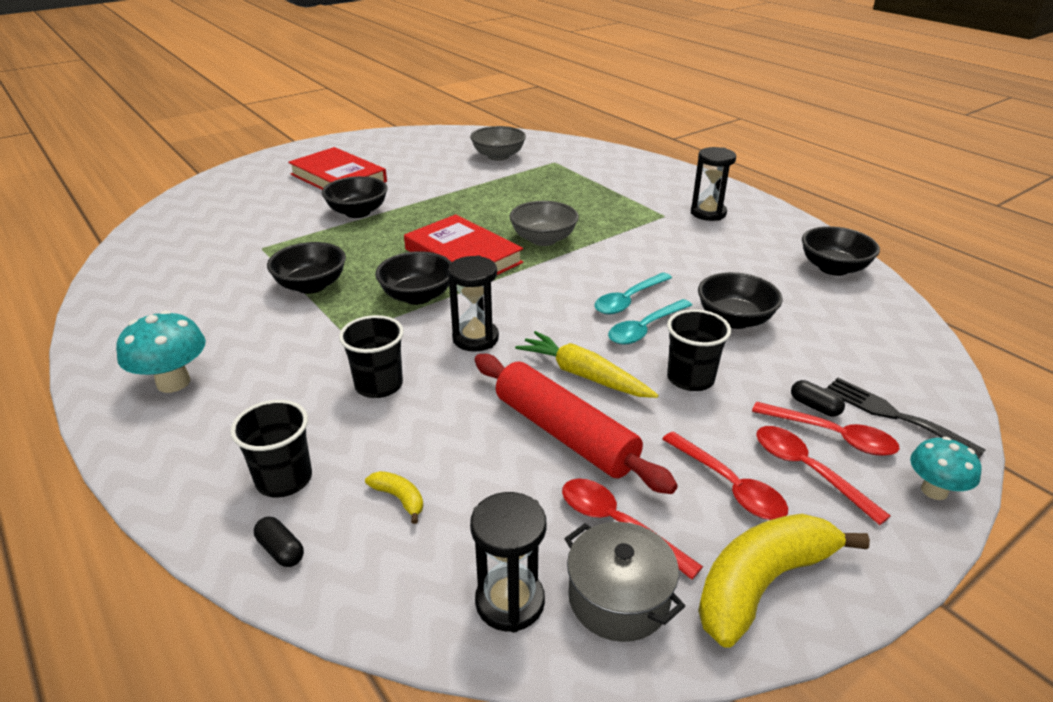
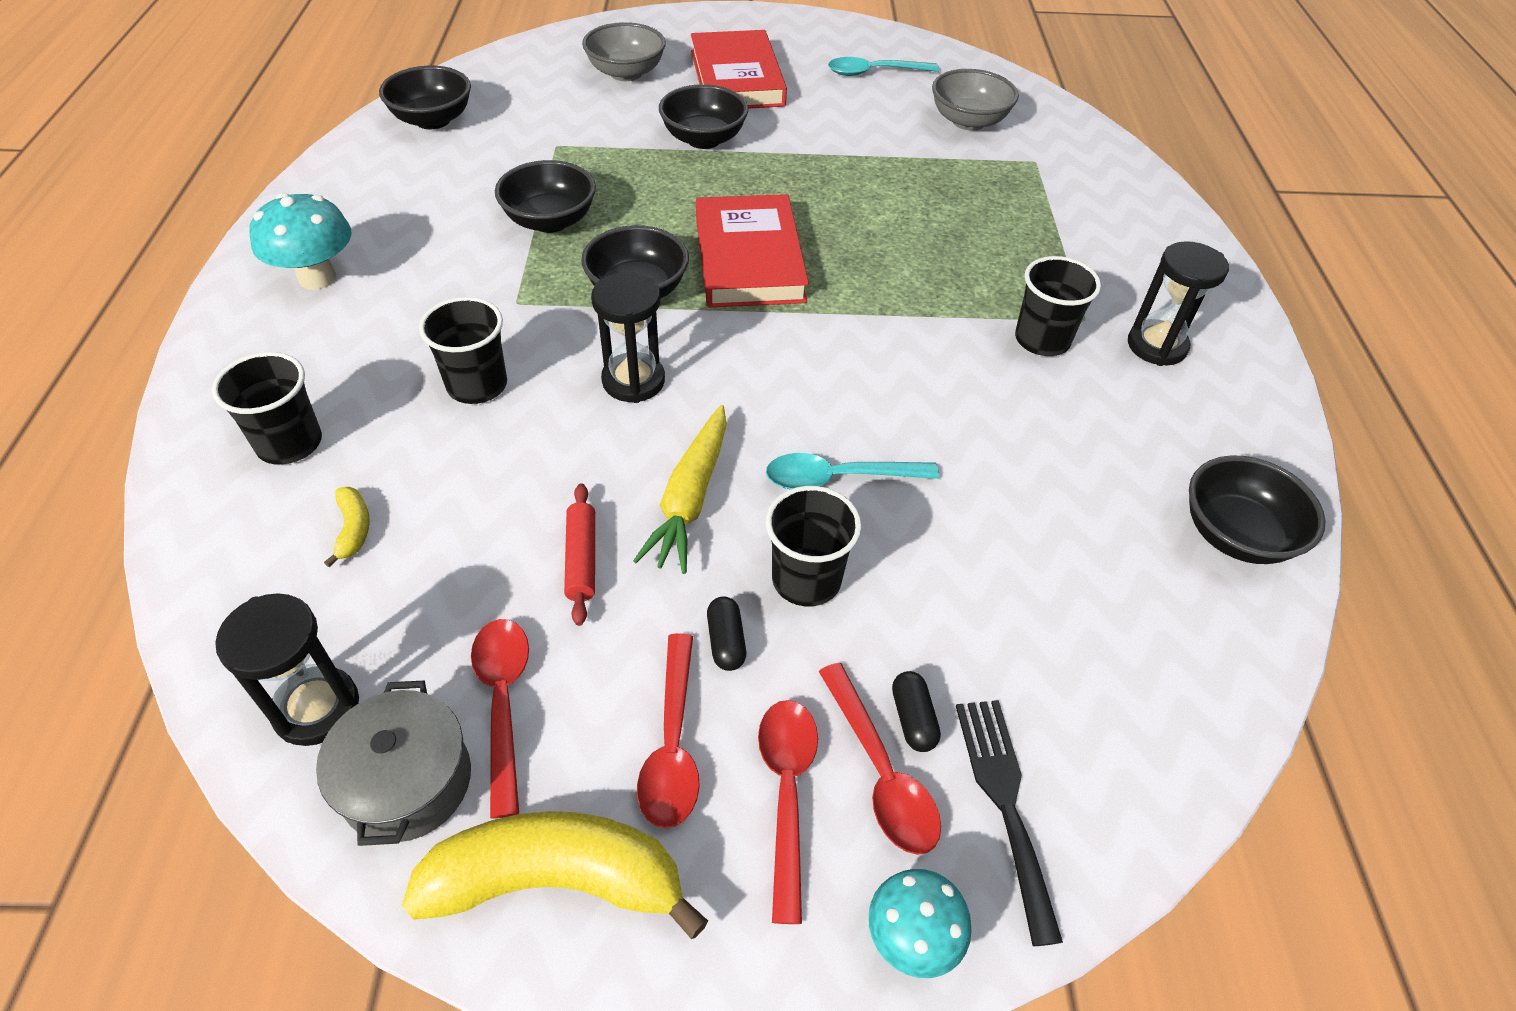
camera: 35 degrees right, 15 degrees up
black capsule [254,516,304,567] -> black capsule moved to [707,596,746,671]
red rolling pin [475,354,678,494] -> red rolling pin [564,483,595,626], size x0.48
grey bowl [509,201,579,246] -> grey bowl moved to [582,22,666,81]
yellow carrot [515,331,658,398] -> yellow carrot turned 150 degrees counterclockwise [633,405,727,574]
turquoise spoon [594,273,672,314] -> turquoise spoon moved to [828,57,939,76]
black bowl [698,272,782,329] -> black bowl moved to [379,66,471,129]
none -> black cup [1015,256,1101,356]

